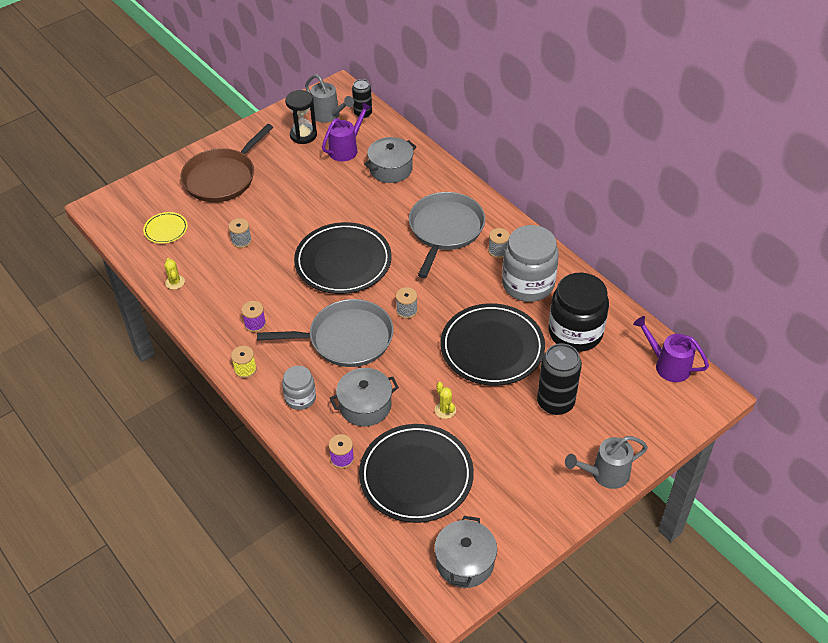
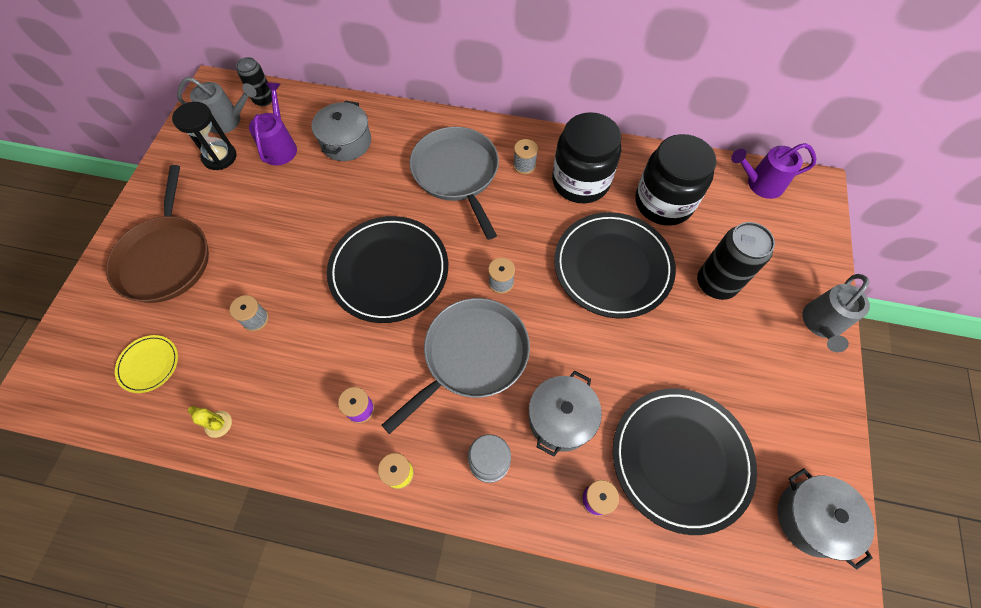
camera: 40 degrees left, 15 degrees up
yellow cactus [435,382,456,419] -> none
grey jar [502,225,559,302] -> black jar [552,112,621,203]

